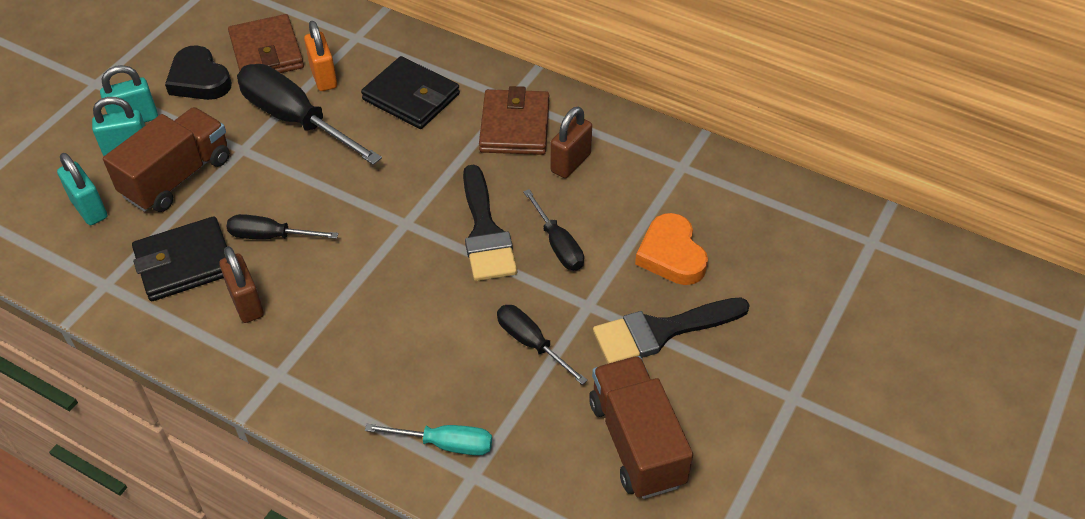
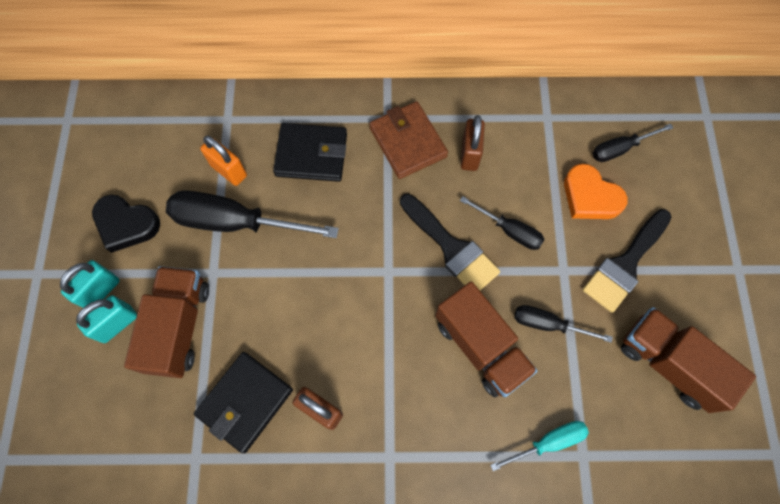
camera: 30 degrees left, 20 degrees up
turquoise padlock [57,153,107,225] -> none
black screwdriver [227,214,338,240] -> black screwdriver moved to [593,123,673,162]
brown wallet [228,14,304,73] -> none
none -> brown truck [435,282,537,397]

